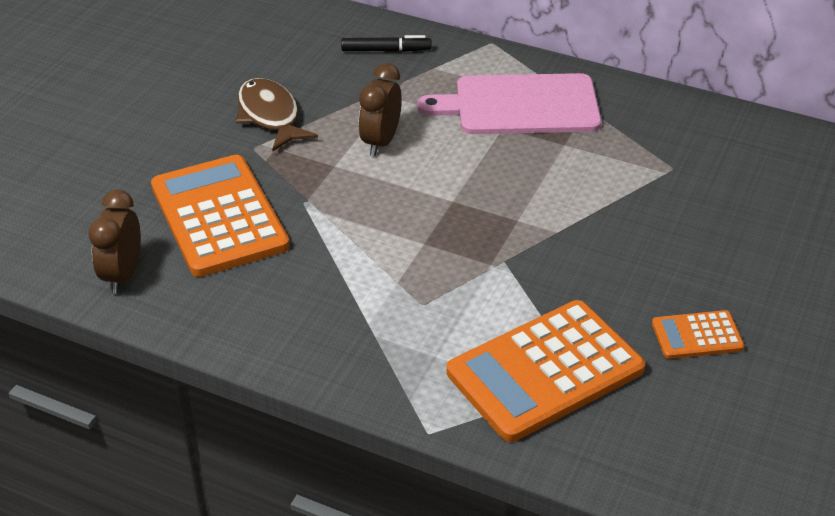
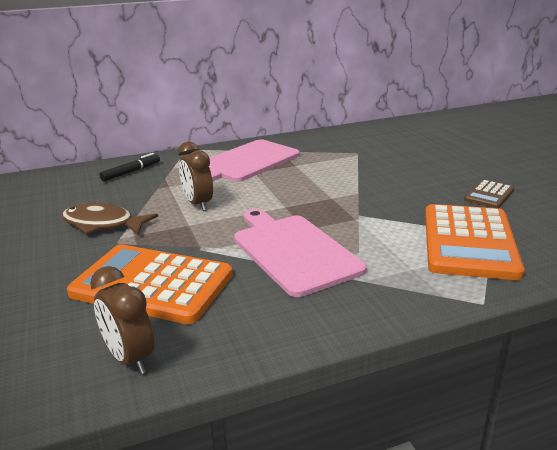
camera: 45 degrees left, 15 degrees down
orange calculator [652,310,744,359] -> brown calculator [464,180,514,208]
none -> pink cutting board [234,209,367,297]

